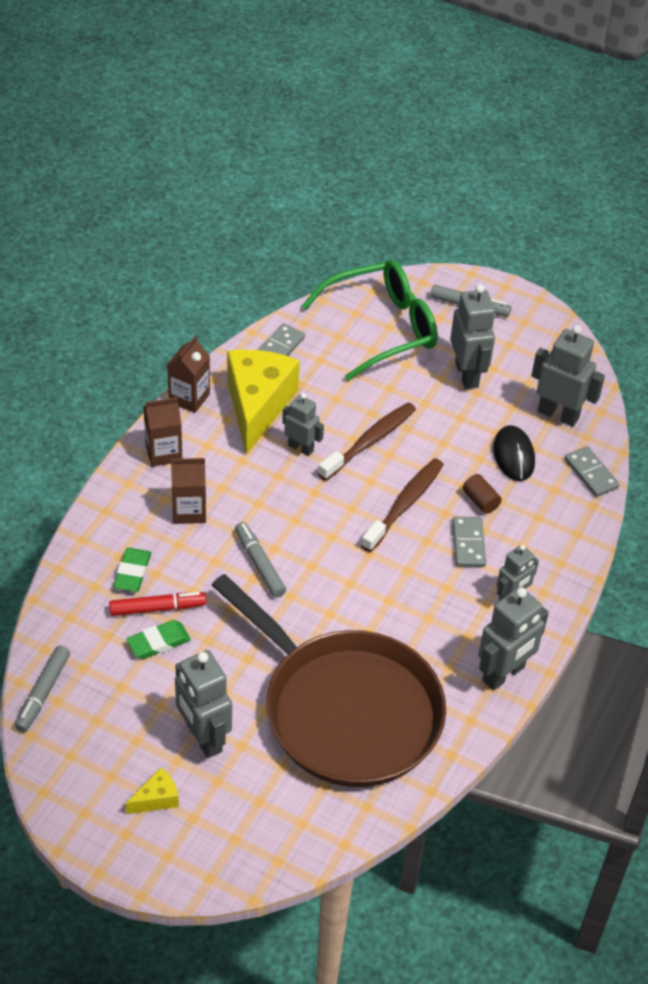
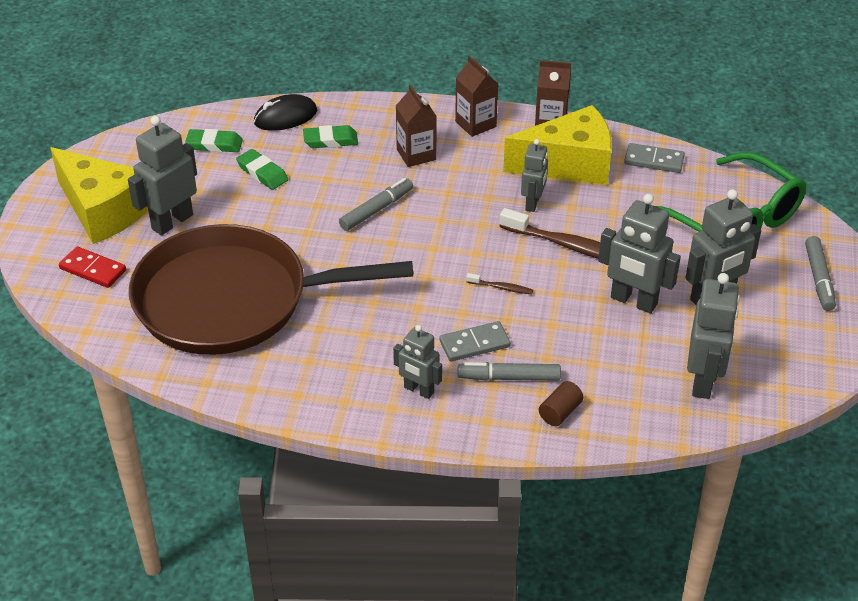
camera: 75 degrees right, 5 degrees down
grey marker [15,646,70,732] -> grey marker moved to [458,362,561,381]
red marker [109,592,206,616] -> none
yellow cheese [126,768,179,814] -> yellow cheese [50,147,148,244], size x2.37
brown pan [212,574,446,787] -> brown pan turned 60 degrees clockwise [129,224,413,355]
brown toothbrush [361,458,444,552] -> brown toothbrush [466,273,533,295], size x0.46
brown cylinder [463,474,502,514] -> brown cylinder moved to [539,381,584,426]
grey robot [478,587,549,690] -> grey robot moved to [598,194,681,313]
black mouse [493,425,535,481] -> black mouse moved to [254,94,317,131]
grey domino [564,446,620,497] -> none
none -> red domino [59,246,126,288]
none -> green eraser [185,129,243,152]

